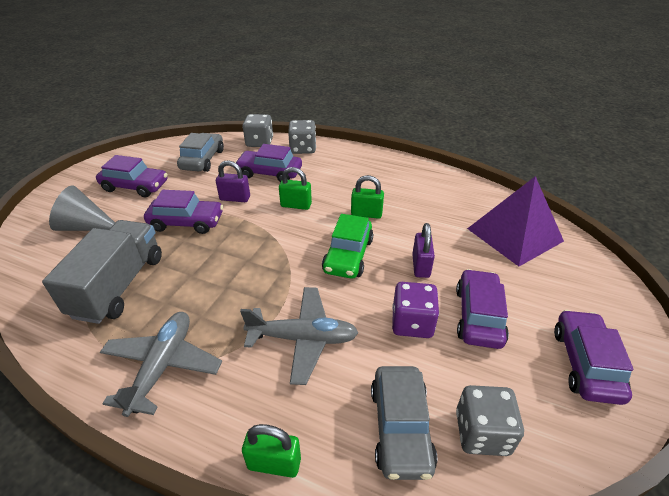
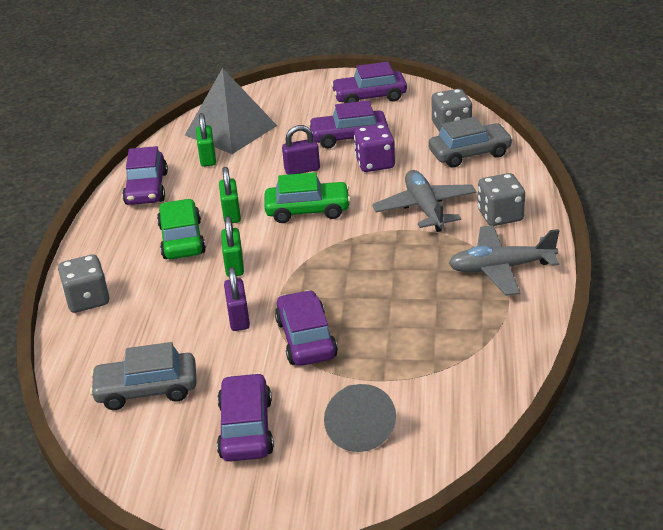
camera: 105 degrees left, 5 degrees down
grey truck [42,220,162,324] -> none
purple car [235,144,302,182] -> purple car moved to [122,146,168,205]
green padlock [242,424,301,478] -> green padlock moved to [196,113,216,167]
grey dice [243,114,273,147] -> grey dice moved to [478,173,525,226]
purple pyramid [467,176,564,266] -> grey pyramid [185,68,277,154]
none -> green car [157,199,206,259]

